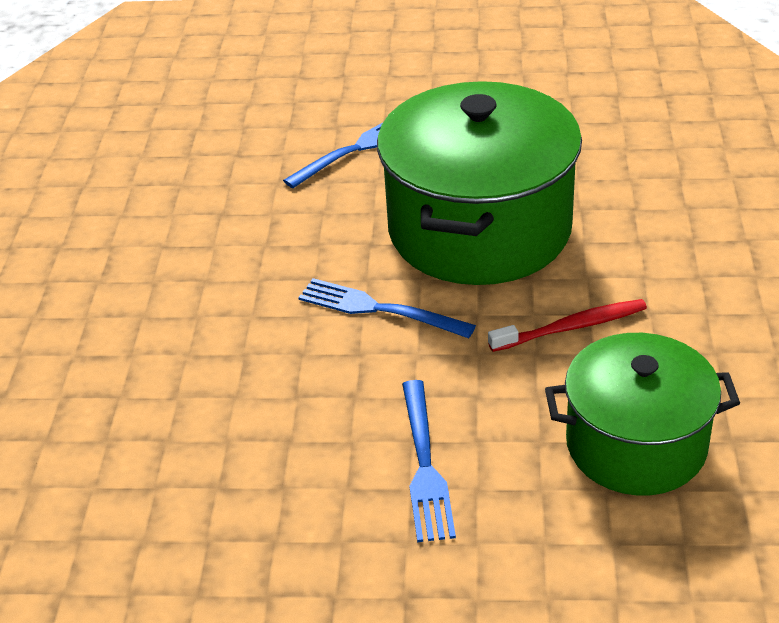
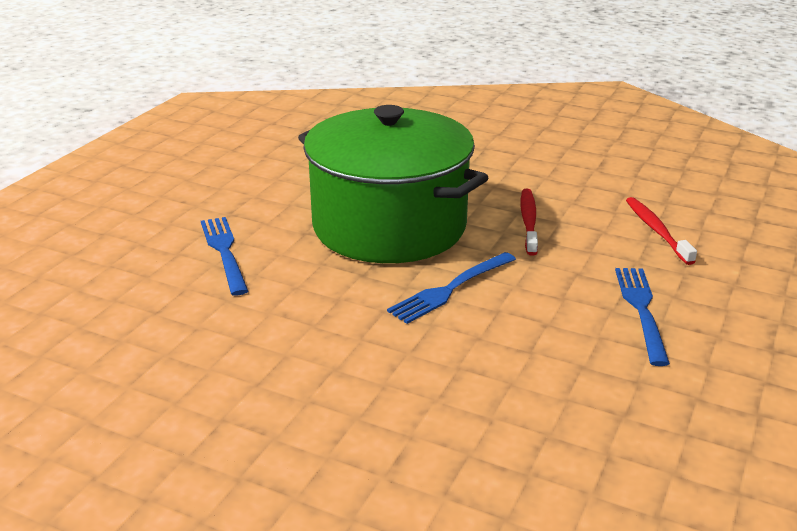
camera: 70 degrees left, 10 degrees down
blue fork [402,380,456,542] -> blue fork turned 105 degrees counterclockwise [615,268,670,366]
green pot [545,333,740,495] -> red toothbrush [626,197,697,265]

